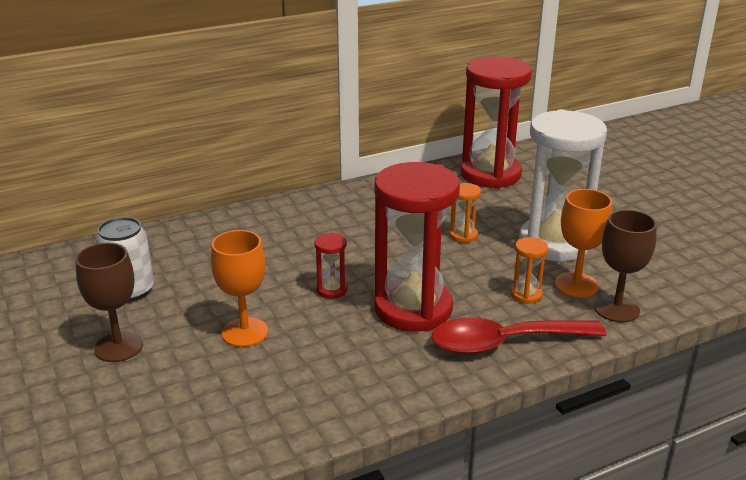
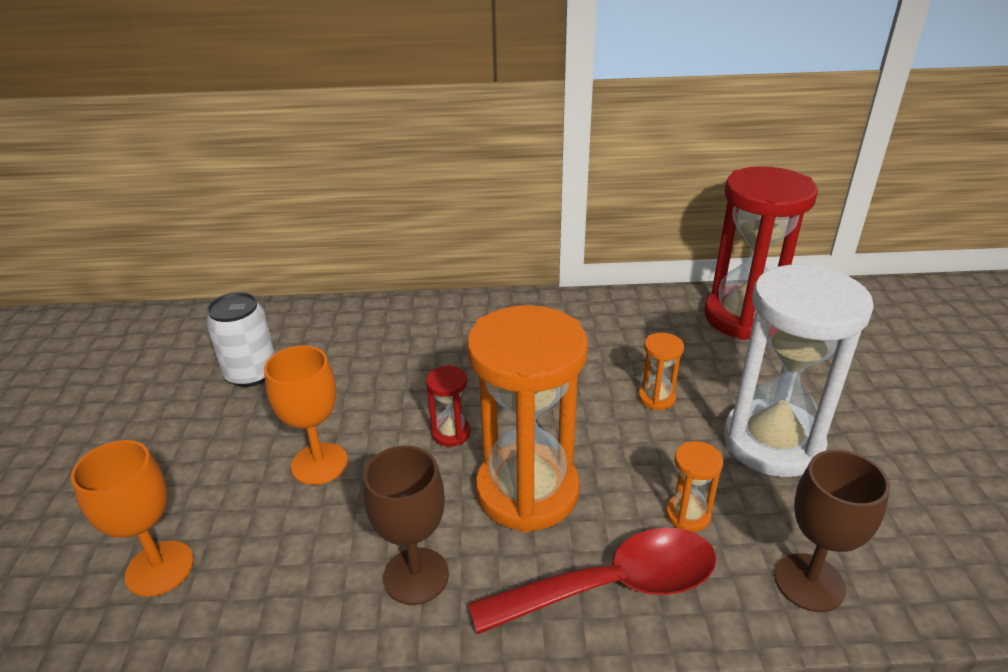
camera: 25 degrees right, 5 degrees up
brown goblet [75,243,143,362] -> brown goblet moved to [363,446,449,605]
red hourglass [374,162,460,332] -> orange hourglass [467,305,588,533]
red spoon [432,317,606,354] -> red spoon turned 150 degrees clockwise [469,528,716,634]
orange goblet [555,189,612,298] -> orange goblet moved to [71,440,194,597]

